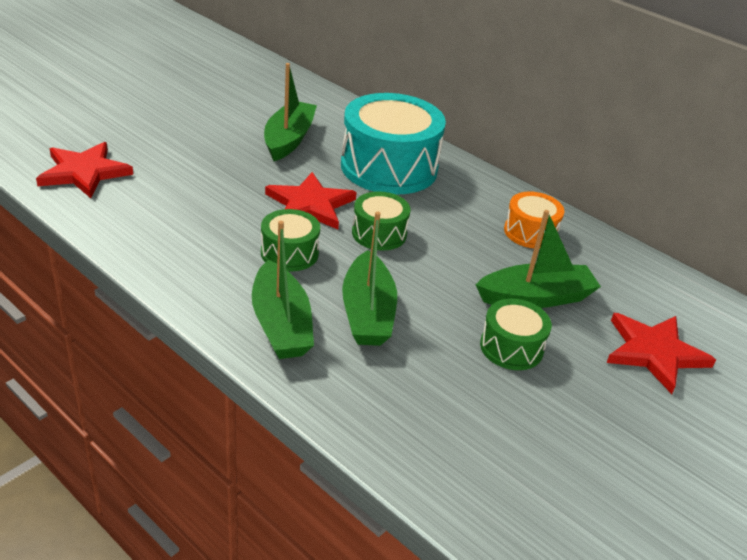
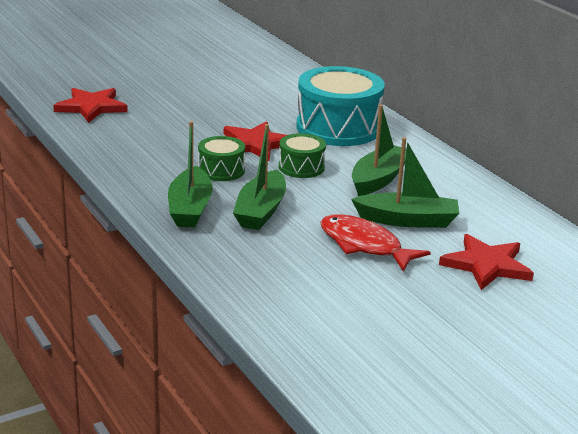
camera: 20 degrees right, 10 degrees down
green boat [264,63,317,161] -> green boat moved to [352,105,413,196]
green drum [480,299,552,370] -> red fish [320,214,431,272]
orange drum [504,191,565,249] -> none

